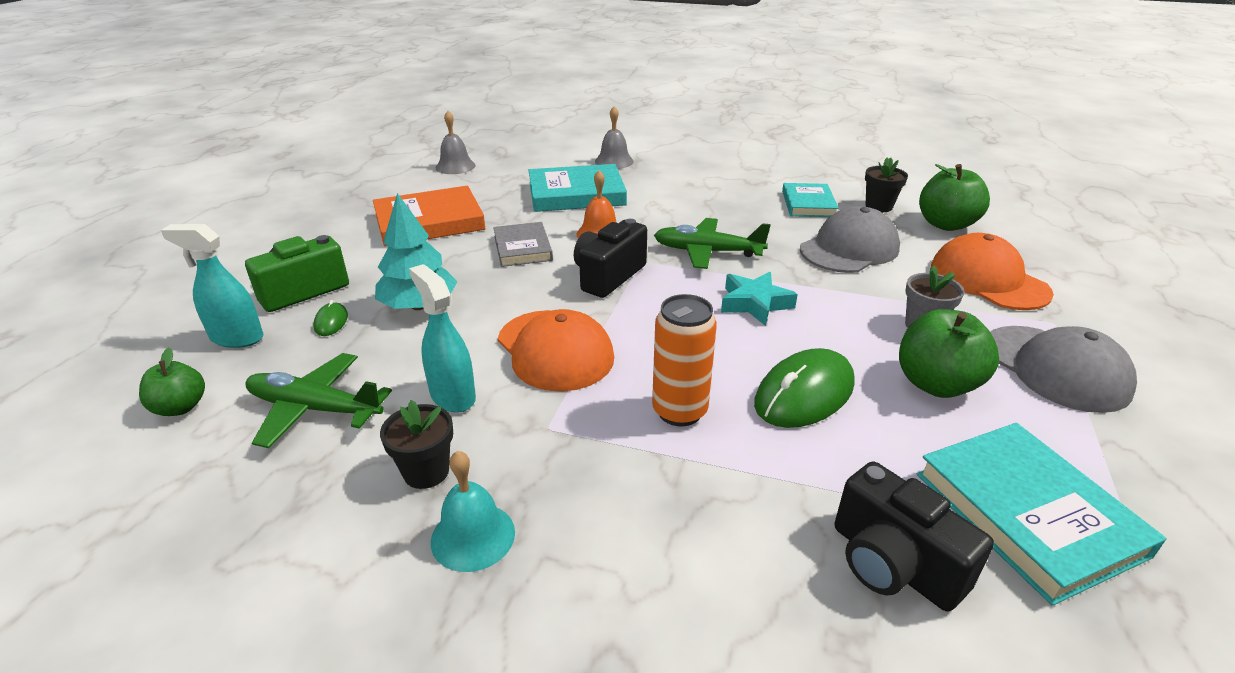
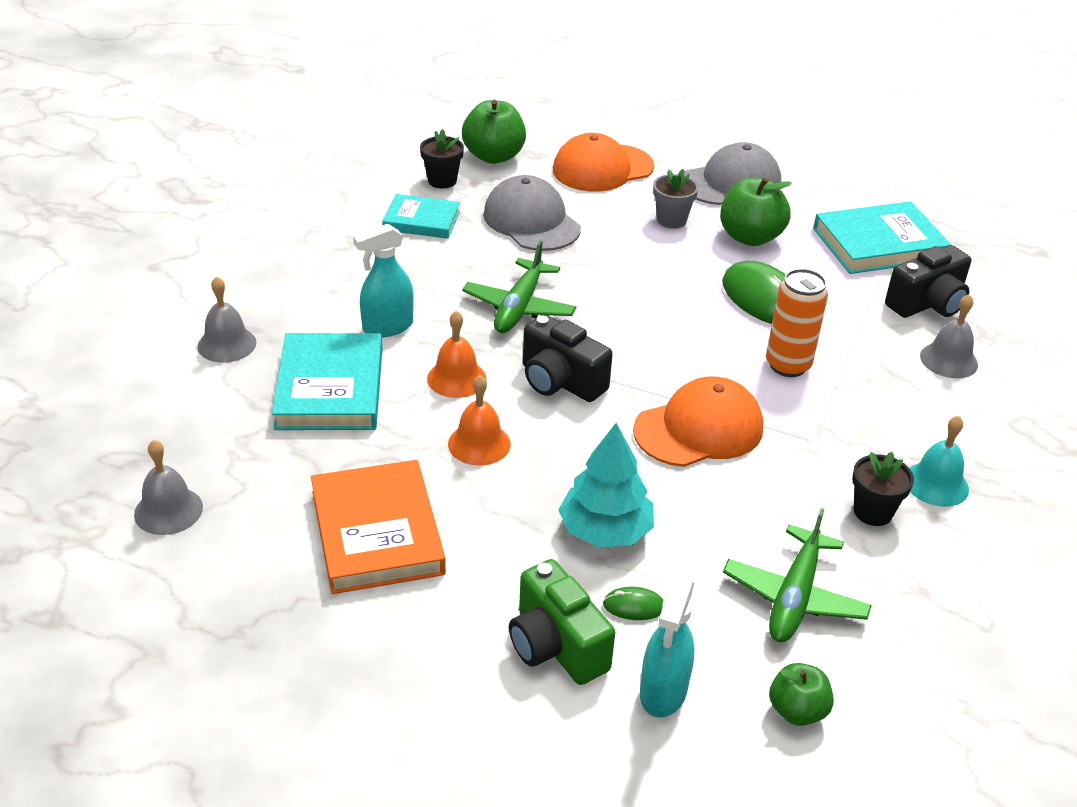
camera: 85 degrees left, 5 degrees up
turquoise spray bottle [409,264,476,413] -> turquoise spray bottle moved to [353,224,414,337]
grey book [493,222,553,267] -> orange bell [448,375,511,466]
turquoise star [721,272,798,326] -> none
none -> grey bell [920,294,978,378]

